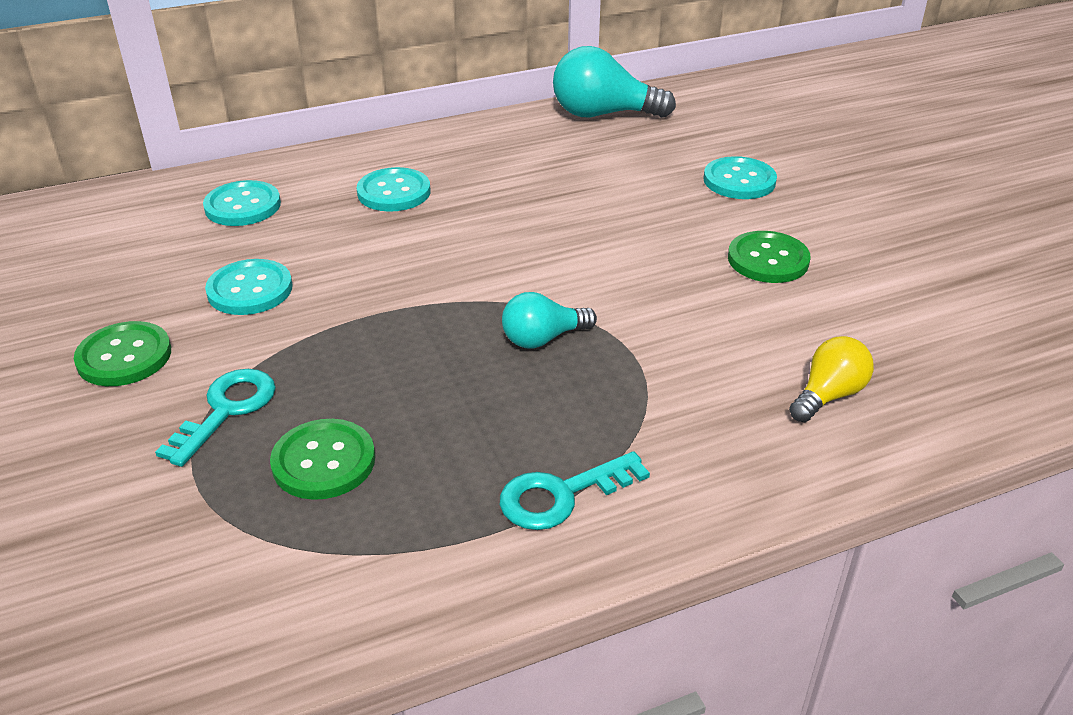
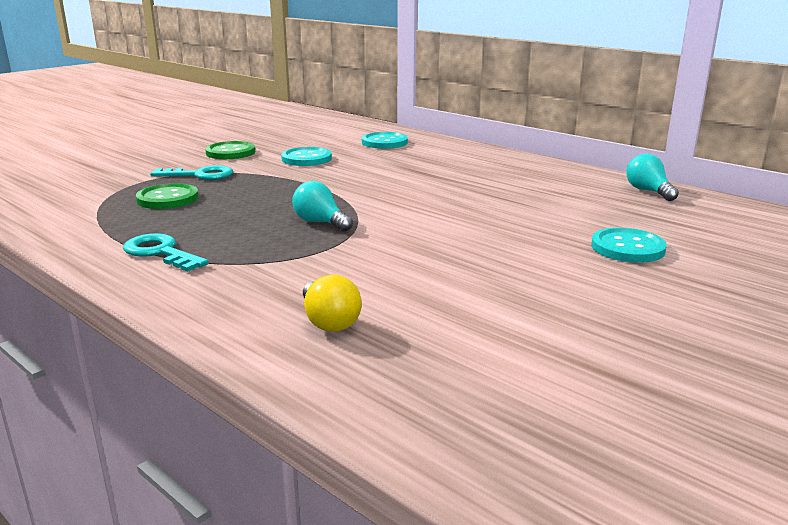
camera: 65 degrees right, 15 degrees down
turquoise button [356,167,430,212] -> none
turquoise light bulb [553,46,676,118] -> turquoise light bulb [626,154,679,201], size x0.59
green button [728,231,811,283] -> none
yellow light bulb [789,336,874,422] -> yellow light bulb turned 45 degrees clockwise [303,275,362,332]

